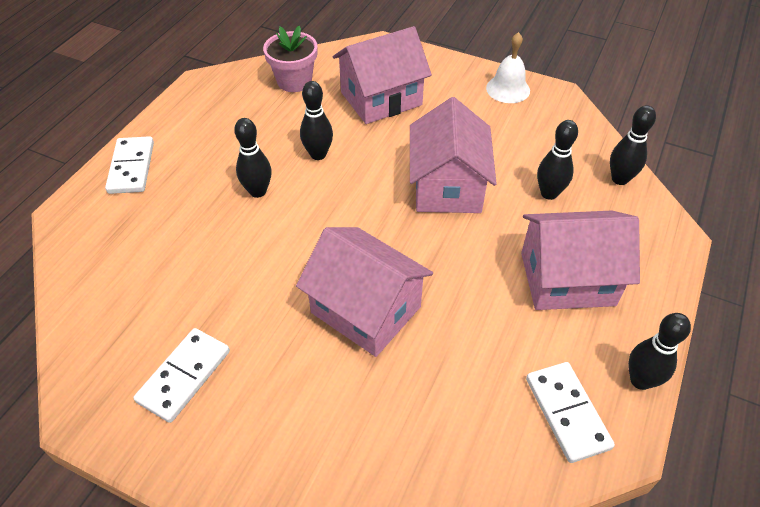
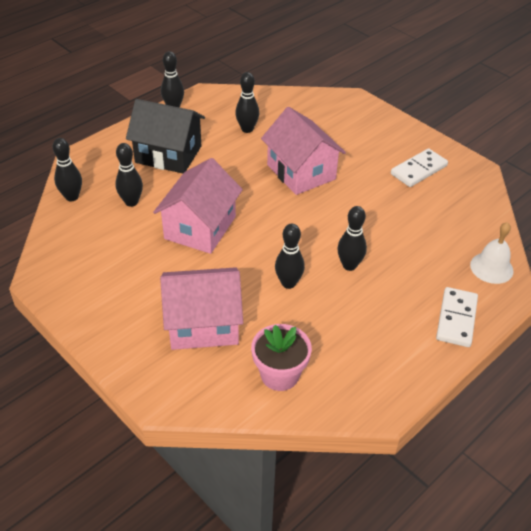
camera: 160 degrees left, 5 degrees down
white bell [486,32,530,103] -> white bell moved to [470,222,514,284]
pink house [521,211,640,310] -> black house [126,99,205,173]
white domino [526,362,615,463] -> none
none -> black bowling pin [235,72,259,133]

